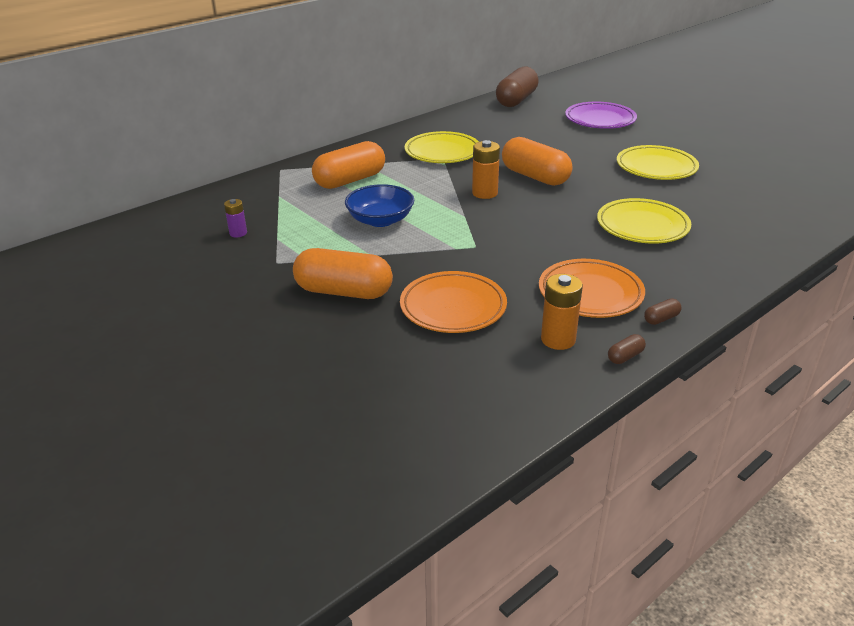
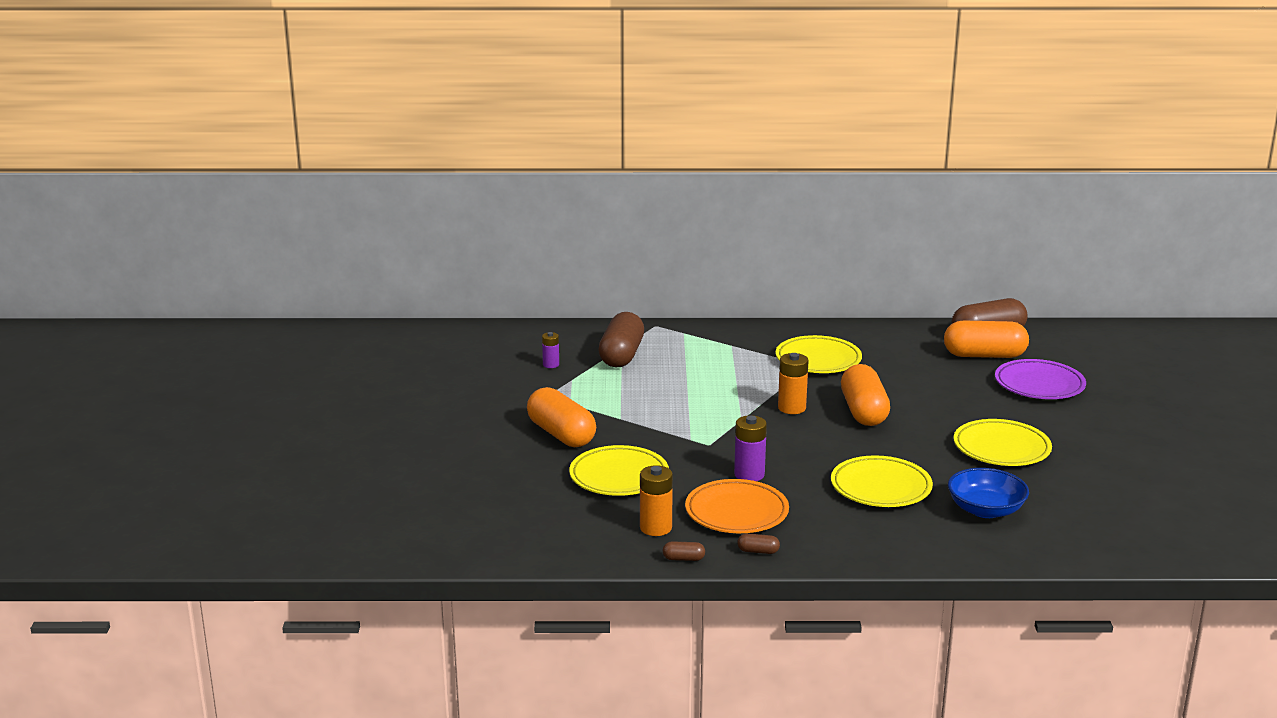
camera: 40 degrees right, 10 degrees down
orange capsule [312,141,385,189] -> orange capsule moved to [944,321,1029,358]
blue bowl [345,184,414,227] -> blue bowl moved to [948,468,1029,518]
orange plate [400,271,507,333] -> yellow plate [569,445,669,496]
none -> brown capsule [598,312,644,367]
none -> purple battery [734,415,767,481]

